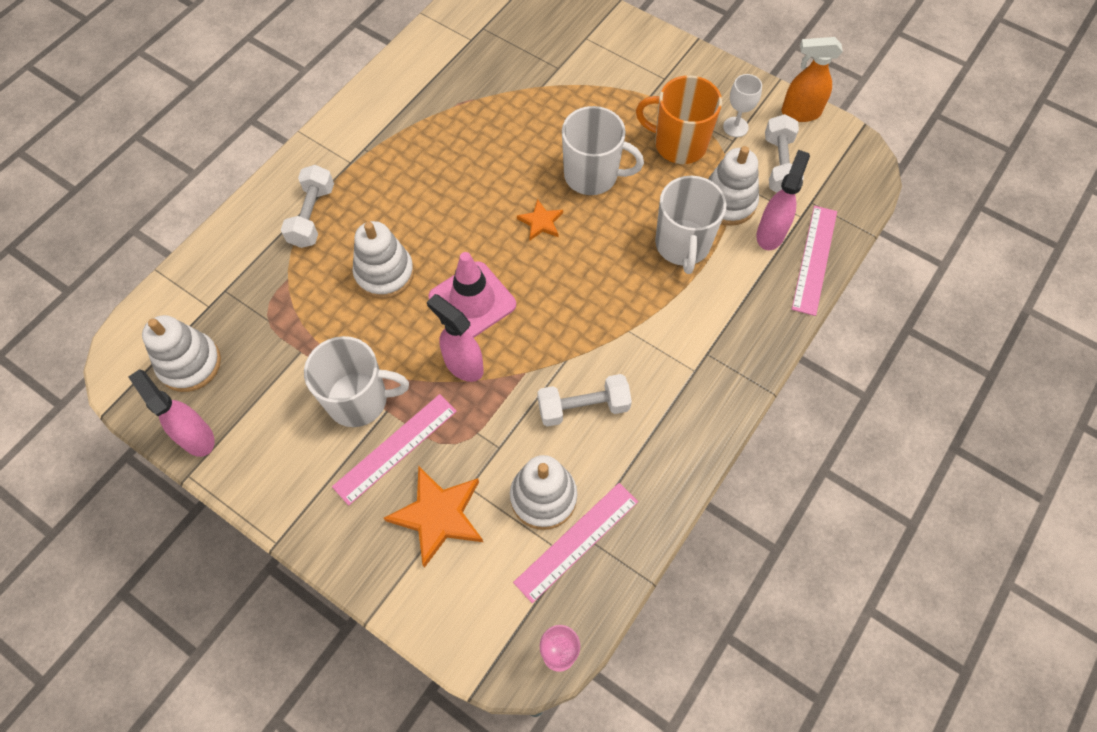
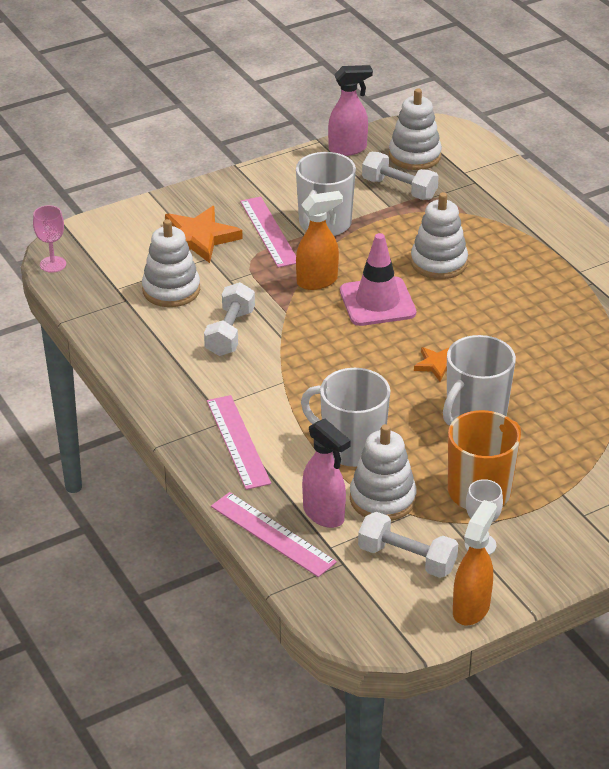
camera: 115 degrees right, 25 degrees down
white dumbbell [281,165,334,248] -> white dumbbell moved to [362,152,439,200]
pink spray bottle [427,294,484,382] -> orange spray bottle [296,191,343,290]
pink ruler [513,483,638,603] -> pink ruler moved to [207,395,271,490]

